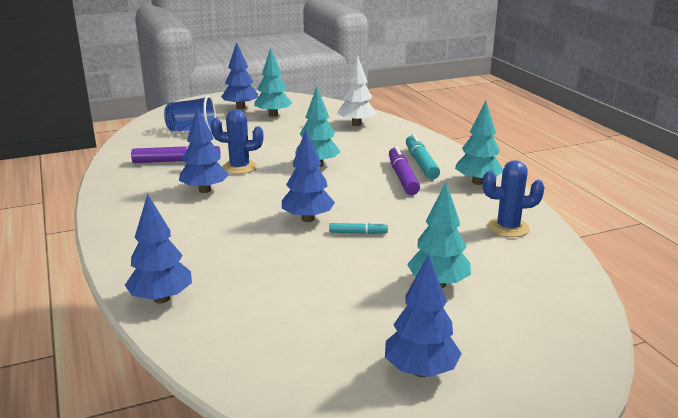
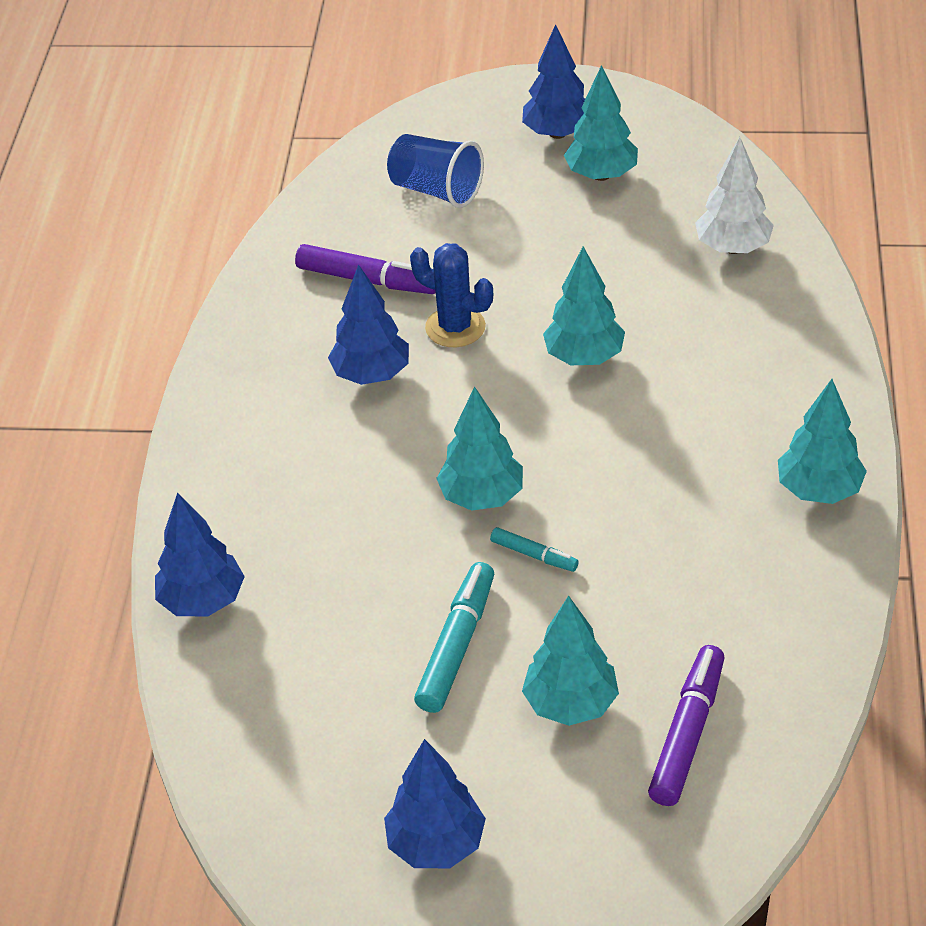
camera: 30 degrees right, 20 degrees up
blue tree [282,130,335,222] -> turquoise tree [436,386,523,511]
purple marker [389,146,420,195] -> purple marker moved to [648,645,724,806]
turquoise marker [406,134,440,180] -> turquoise marker moved to [414,562,494,713]
blue cactus [483,160,545,237] -> none

